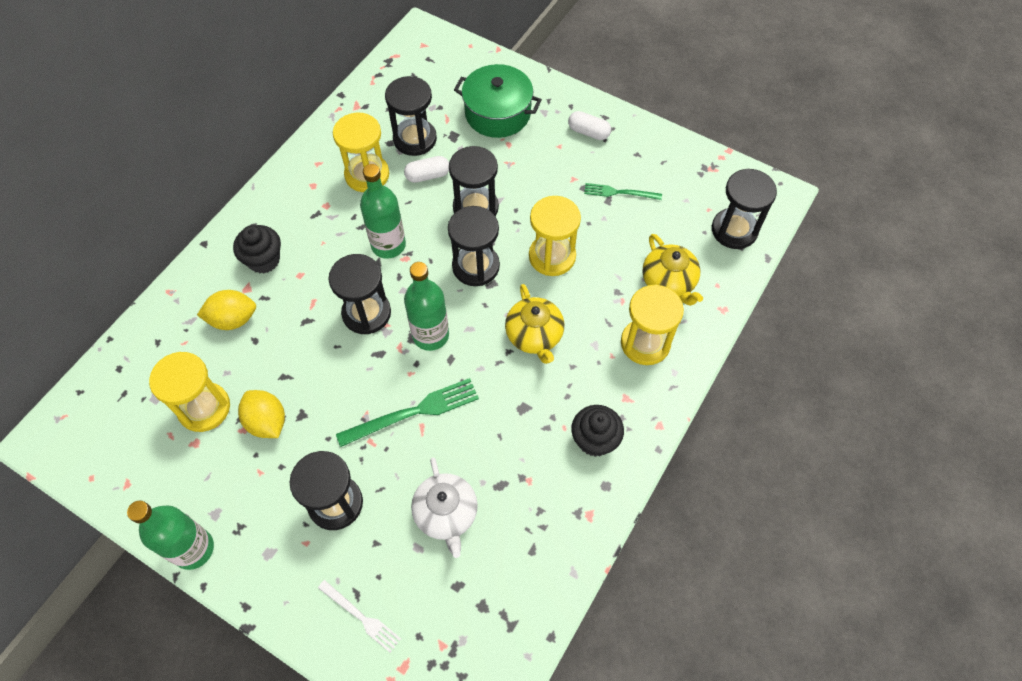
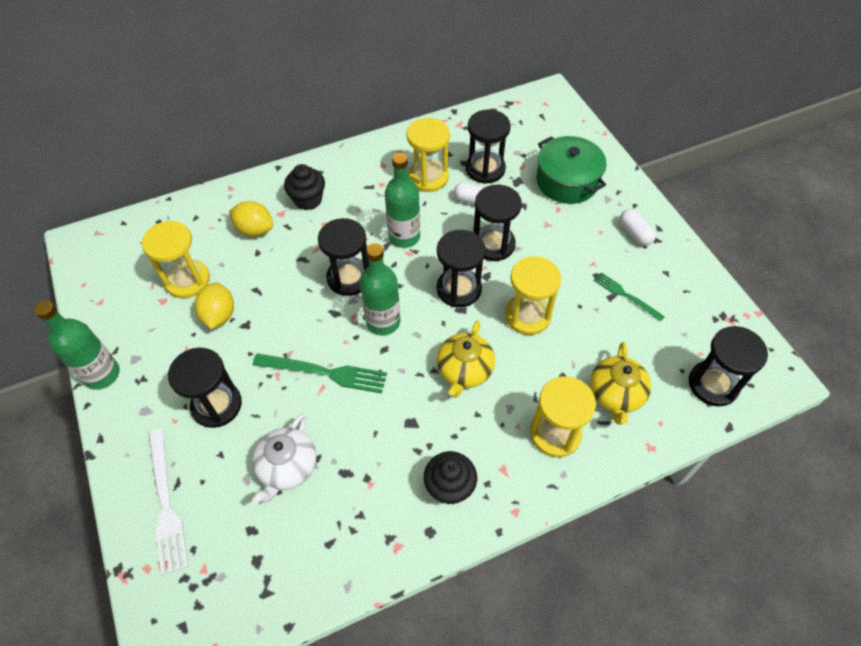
camera: 35 degrees right, 5 degrees down
white fork [318,580,401,653] -> white fork [148,429,189,575], size x1.63

